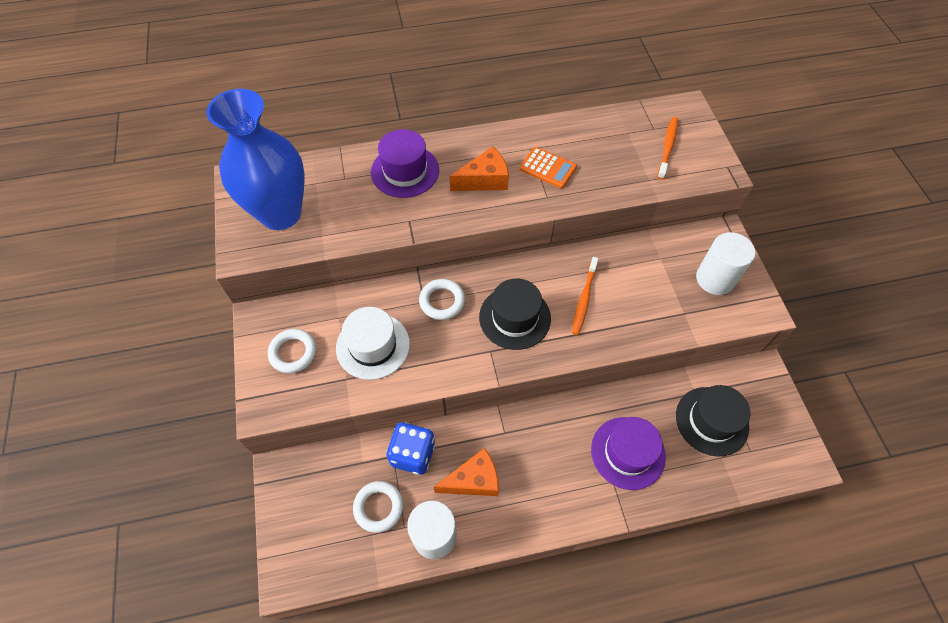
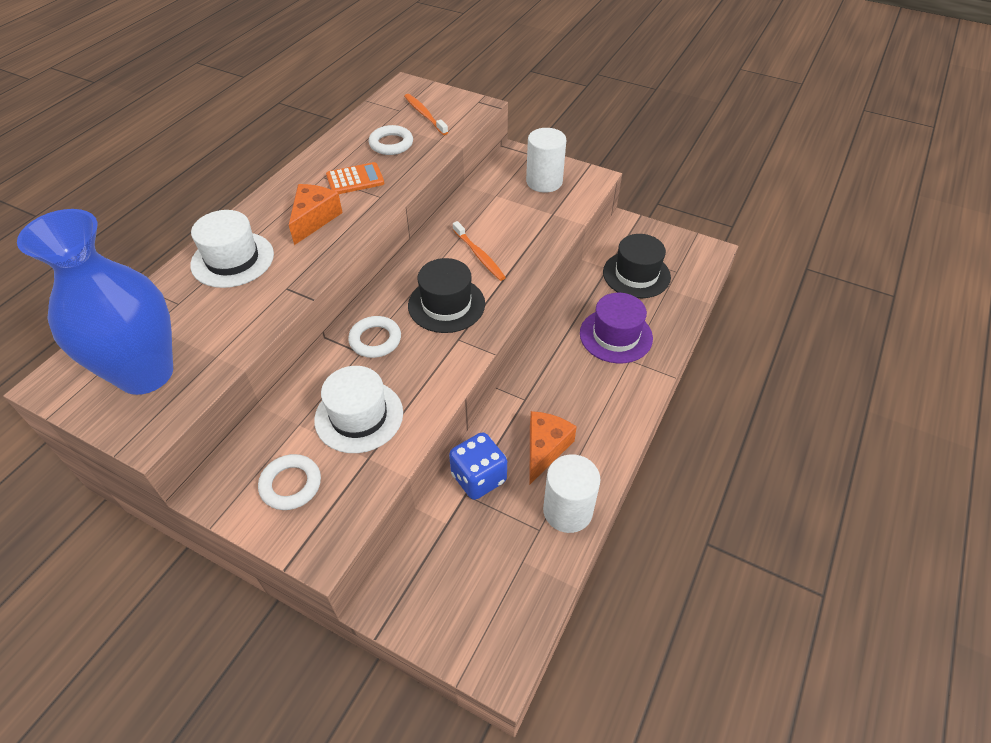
camera: 50 degrees left, 10 degrees down
white ring [353,481,403,533] -> white ring moved to [369,125,413,155]
purple hat [371,129,439,198] -> white hat [190,210,274,288]

